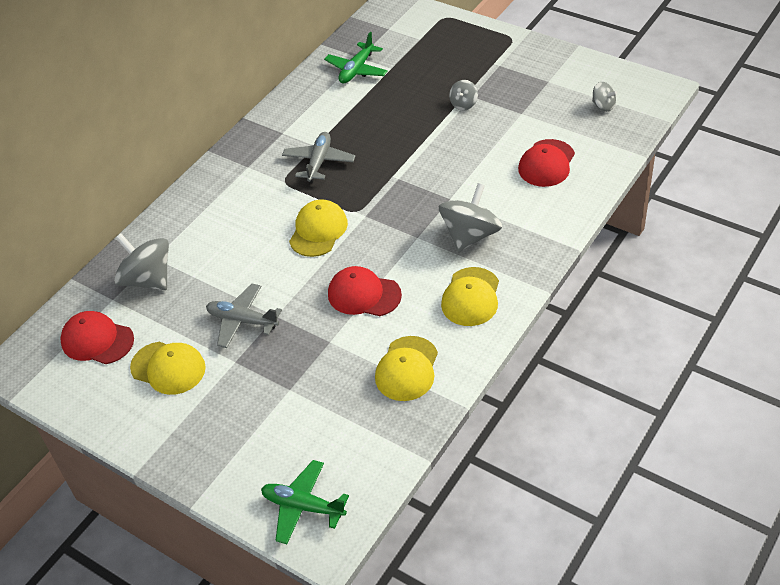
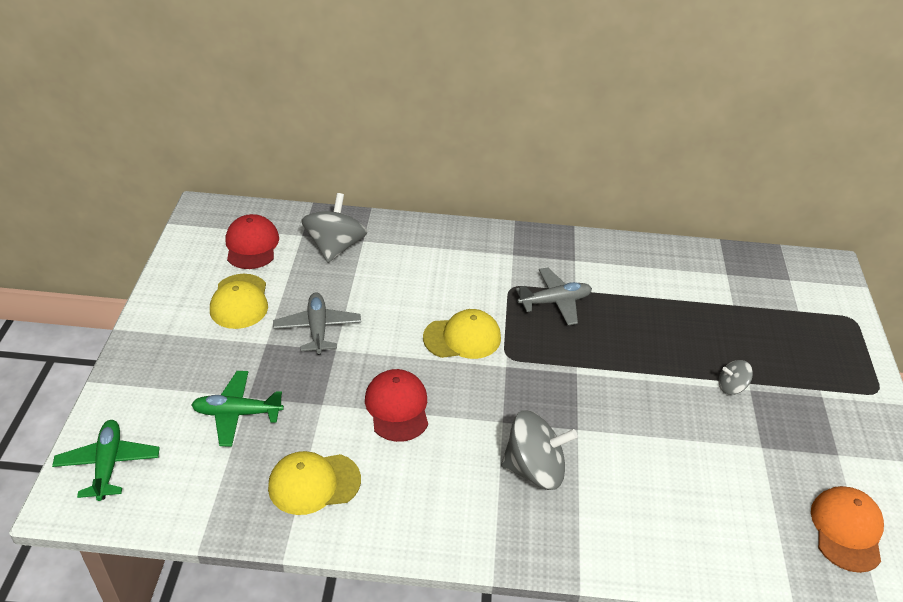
camera: 55 degrees right, 5 degrees down
green plane [324,32,388,83] -> green plane moved to [191,371,284,447]
yellow cap [441,267,499,326] -> none
red cap [518,139,575,187] -> none
grey spinning top [592,82,617,112] -> orange cap [811,486,884,573]

